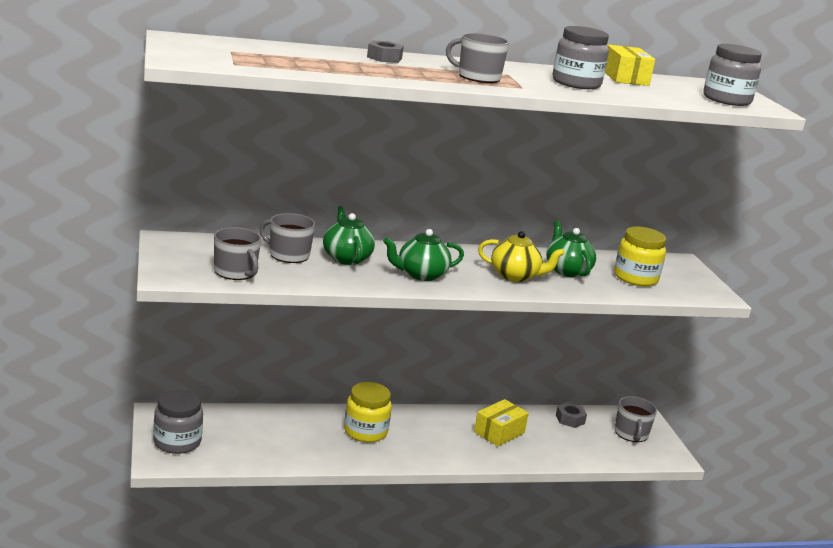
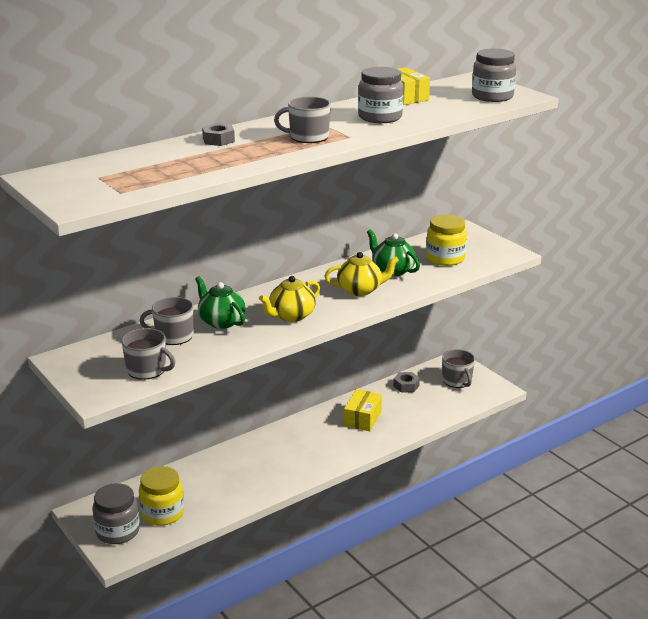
camera: 20 degrees left, 5 degrees up
yellow jar [344,382,392,442] -> yellow jar moved to [139,466,184,526]
green teapot [383,229,464,281] -> yellow teapot [259,276,320,322]

